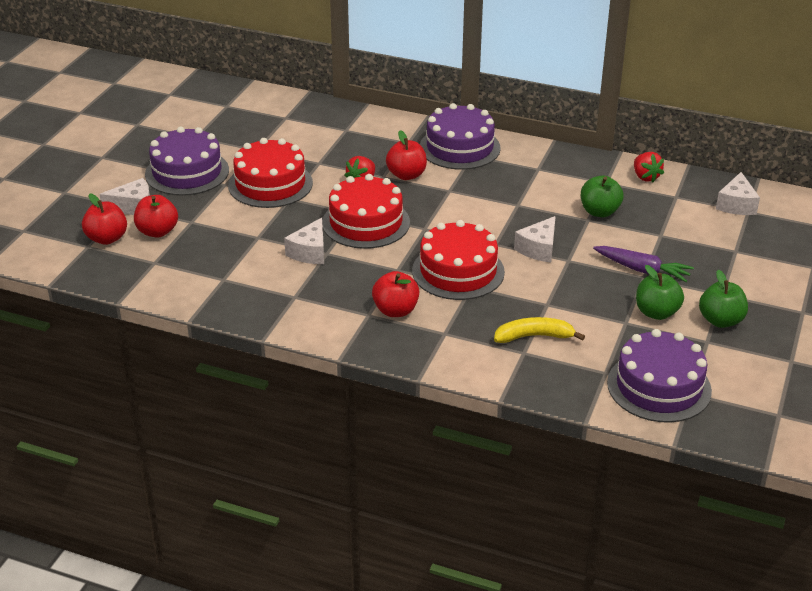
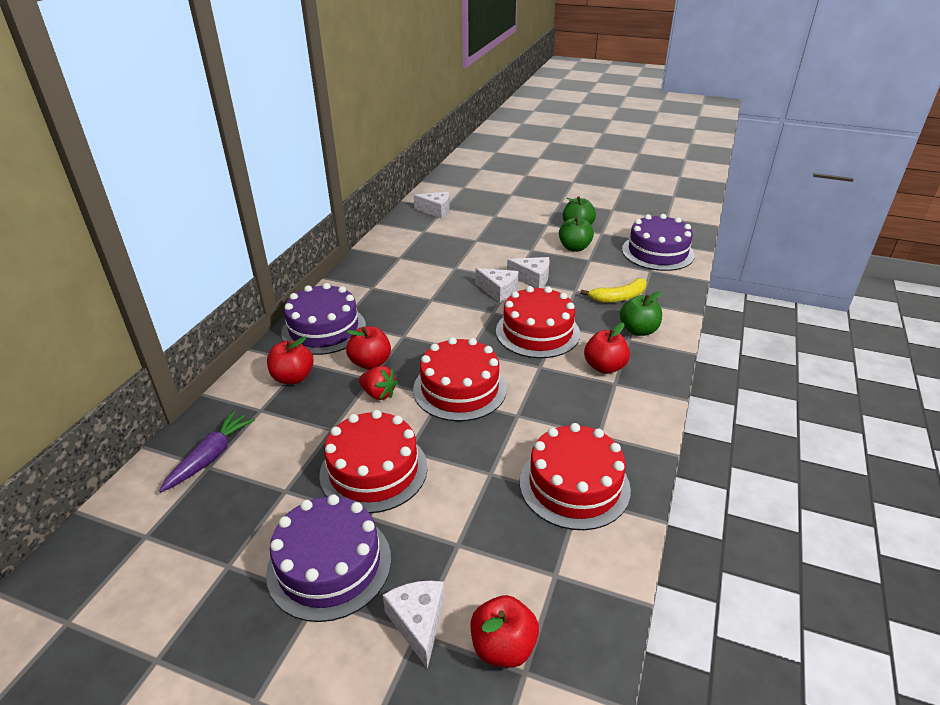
camera: 90 degrees left, 0 degrees up
red apple [134,195,178,238] -> red apple moved to [267,336,314,384]
white cheese [284,218,324,264] -> white cheese moved to [507,257,550,288]
yellow banana [494,317,585,343] -> yellow banana turned 105 degrees counterclockwise [580,278,647,303]
green apple [581,176,624,217] -> green apple moved to [620,291,662,336]
purple carrot [593,246,694,282] -> purple carrot moved to [159,411,255,492]
red strawberry [634,152,664,182] -> none
none -> red cake [520,423,631,530]

